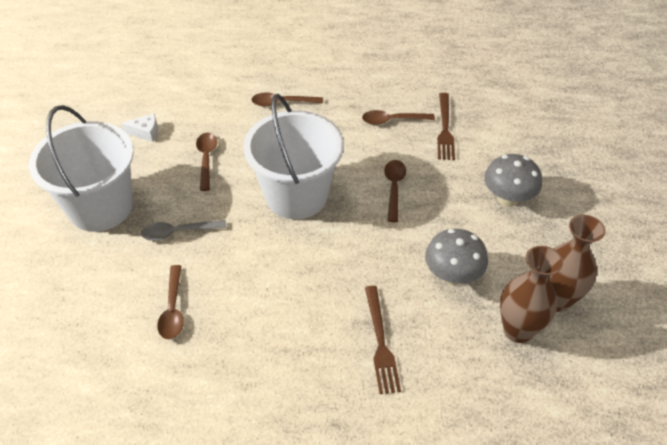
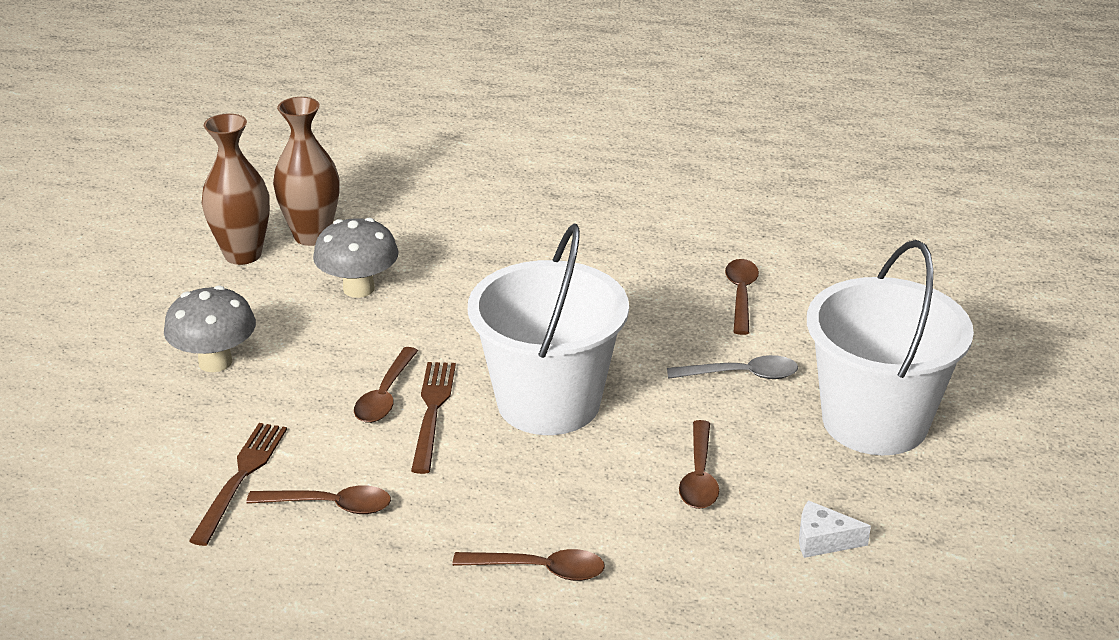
camera: 170 degrees left, 15 degrees down
brown fork [365,286,401,394] -> brown fork moved to [411,362,456,474]

